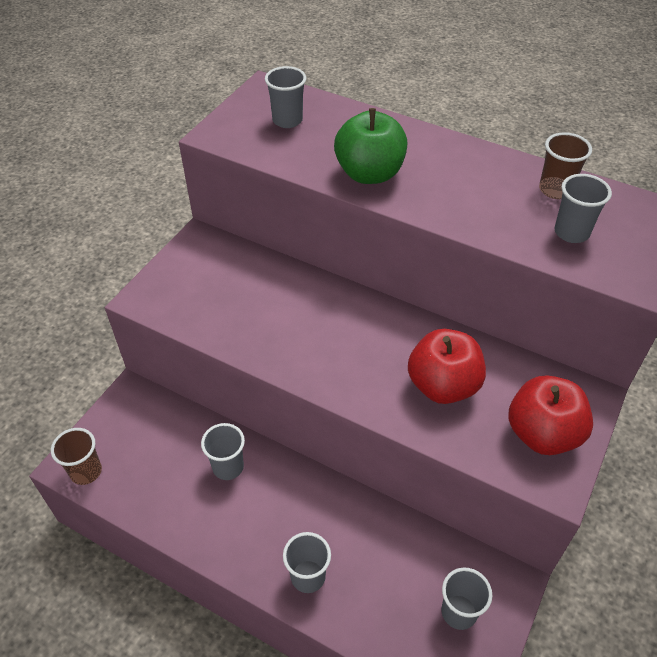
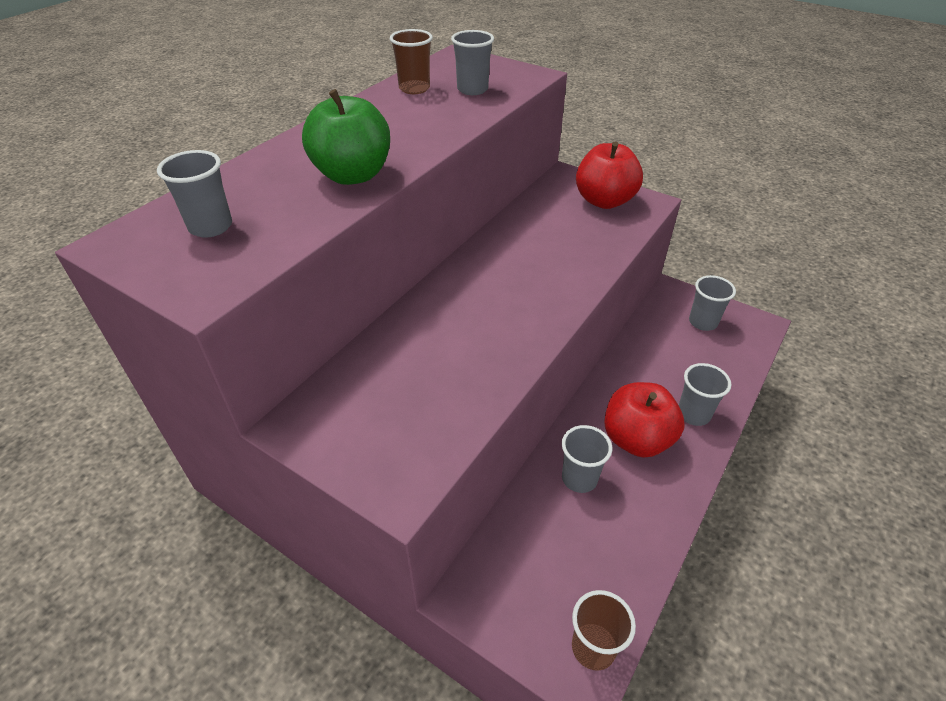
camera: 85 degrees left, 5 degrees down
red apple [408,329,486,404] -> red apple moved to [604,382,685,458]

